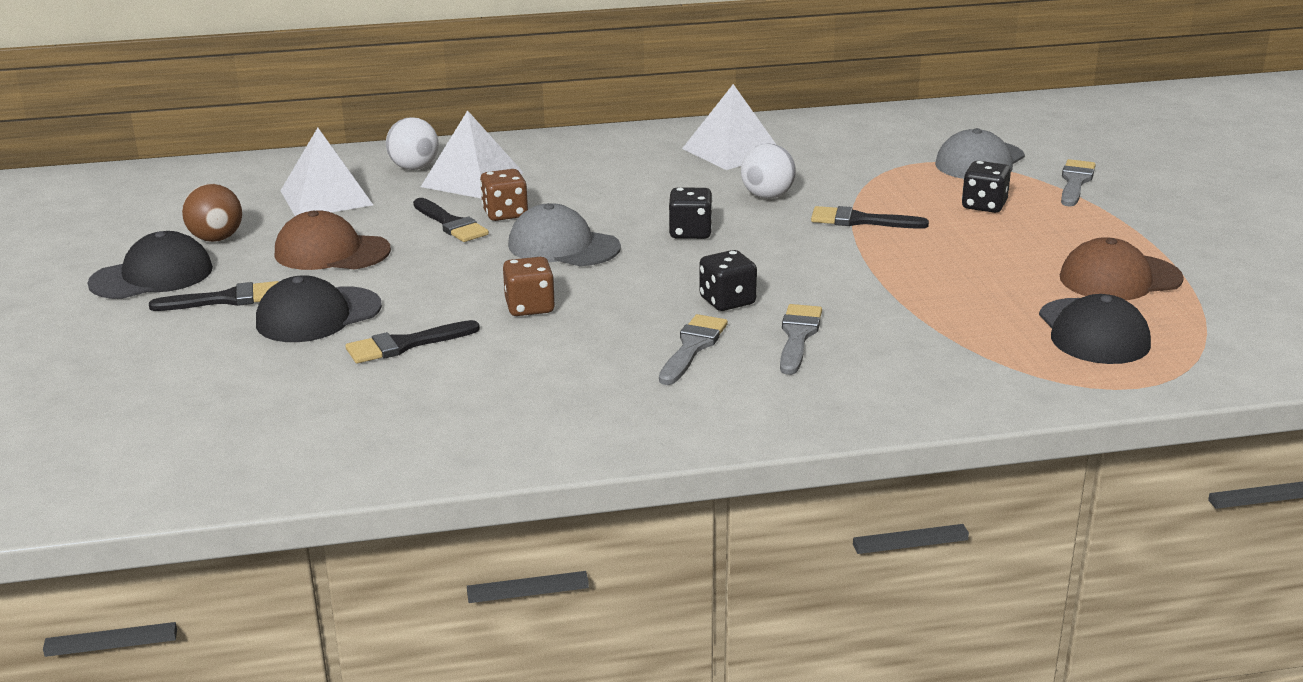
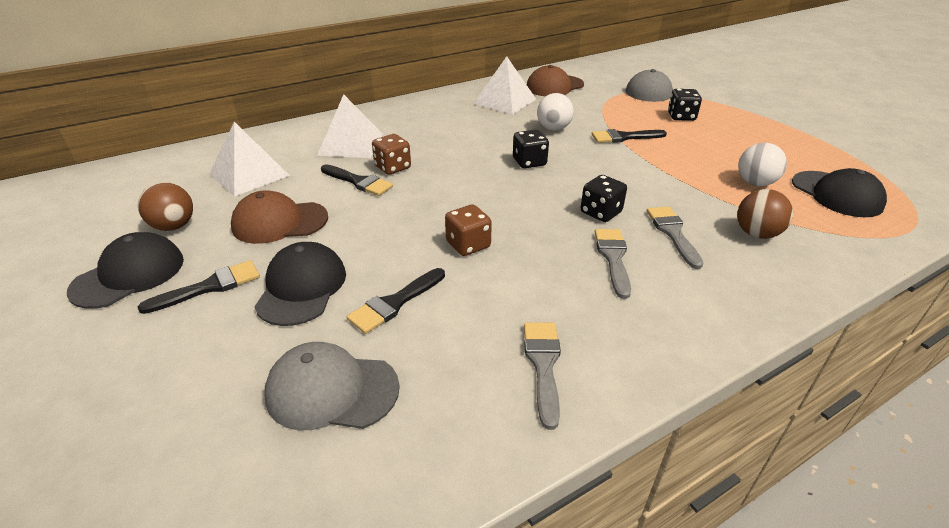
camera: 20 degrees left, 10 degrees up
black cap [256,275,382,342] -> black cap turned 150 degrees clockwise [254,242,346,326]
white ball [386,117,439,170] -> white ball moved to [738,143,787,186]
grey cap [508,203,621,266] -> grey cap moved to [264,342,400,430]
brown cap [1060,237,1184,300] -> brown cap moved to [527,65,584,96]
grey brush [1061,159,1096,207] -> grey brush moved to [524,322,561,430]
none -> brown ball [737,189,793,239]

